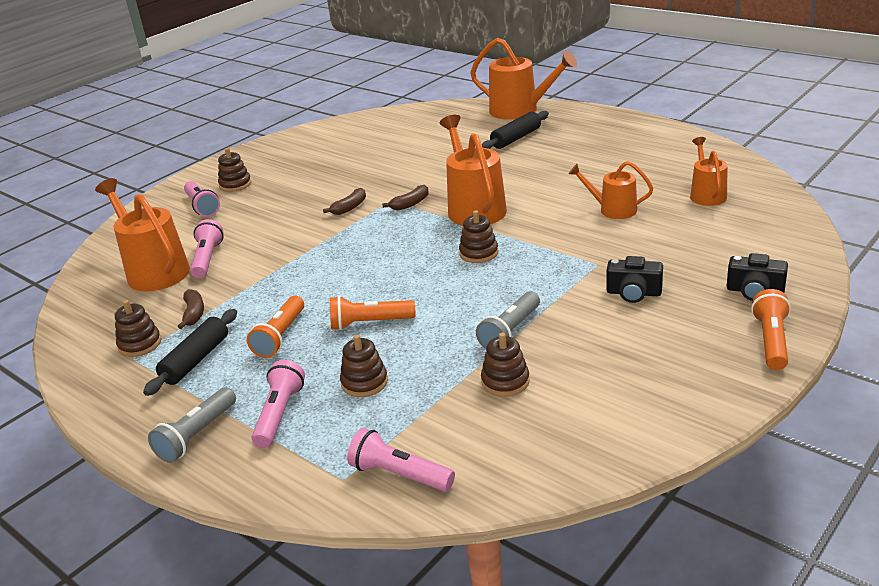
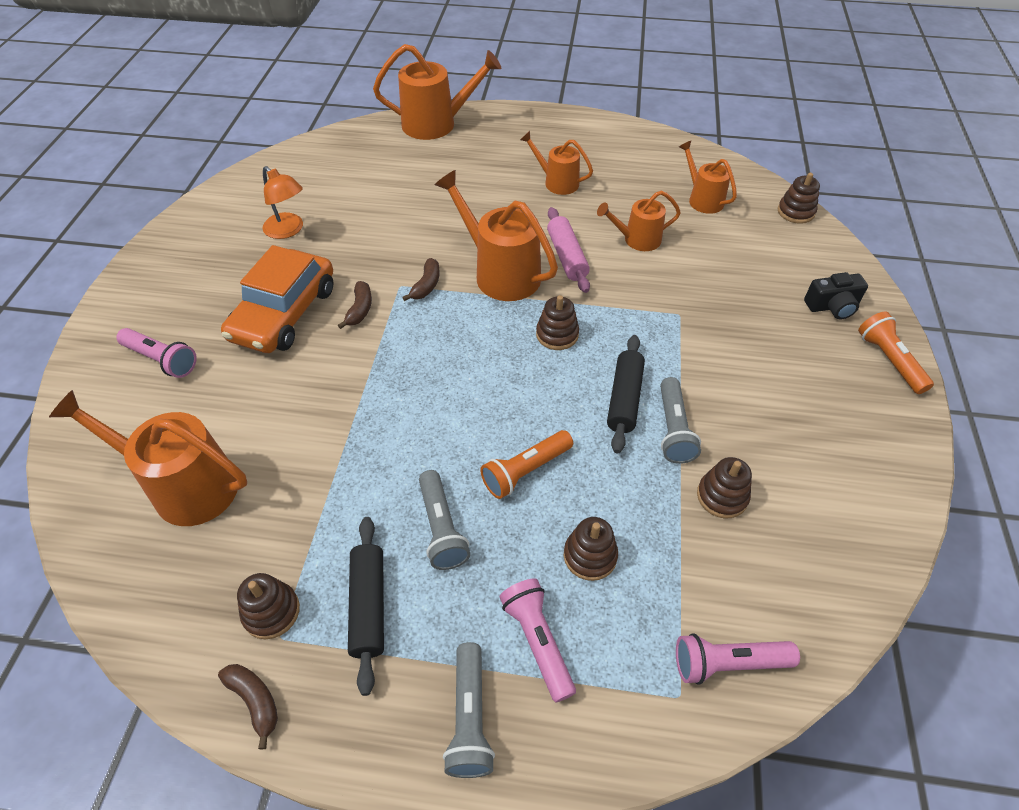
camera: 35 degrees left, 20 degrees up
brown banana [178,289,204,329] -> brown banana moved to [218,664,278,749]
pink flashlight [190,219,223,278] -> none
brown stacking toy [218,148,251,192] -> brown stacking toy moved to [778,173,820,224]
orange flashlight [247,296,304,358] -> grey flashlight [419,470,470,570]
black rolling pin [482,111,549,149] -> black rolling pin moved to [607,335,645,453]
black camera [606,256,663,303] -> none
none -> orange car [221,245,333,353]
none -> orange lamp [263,166,303,239]
none -> orange watering can [520,131,593,195]
none -> pink rolling pin [547,207,590,293]

